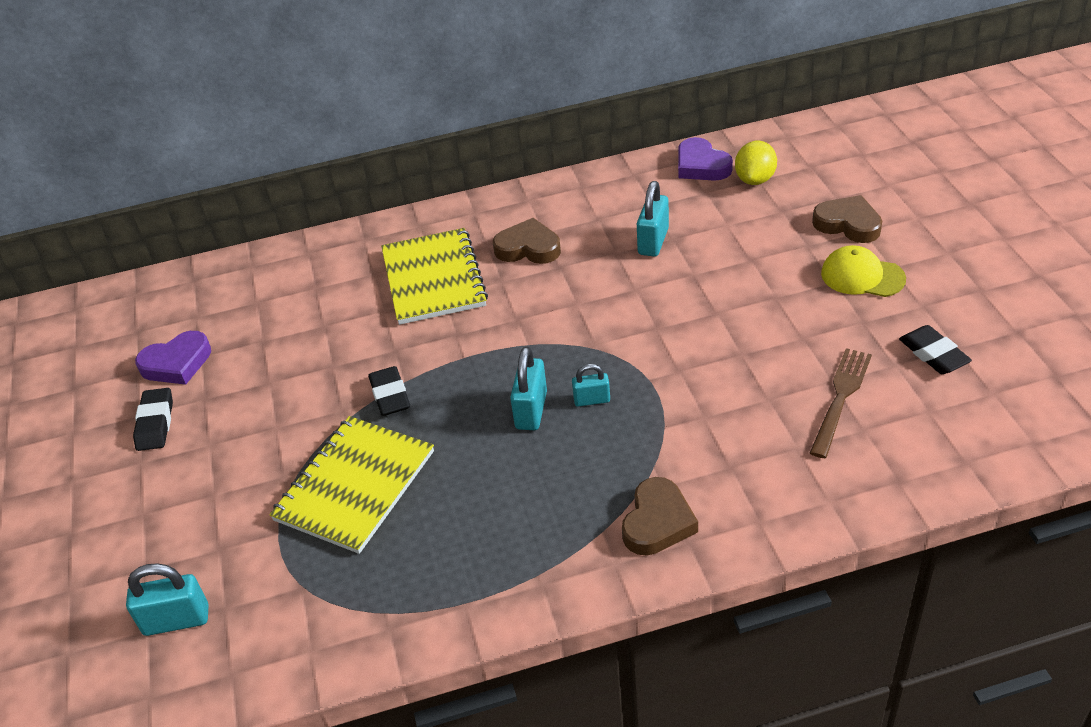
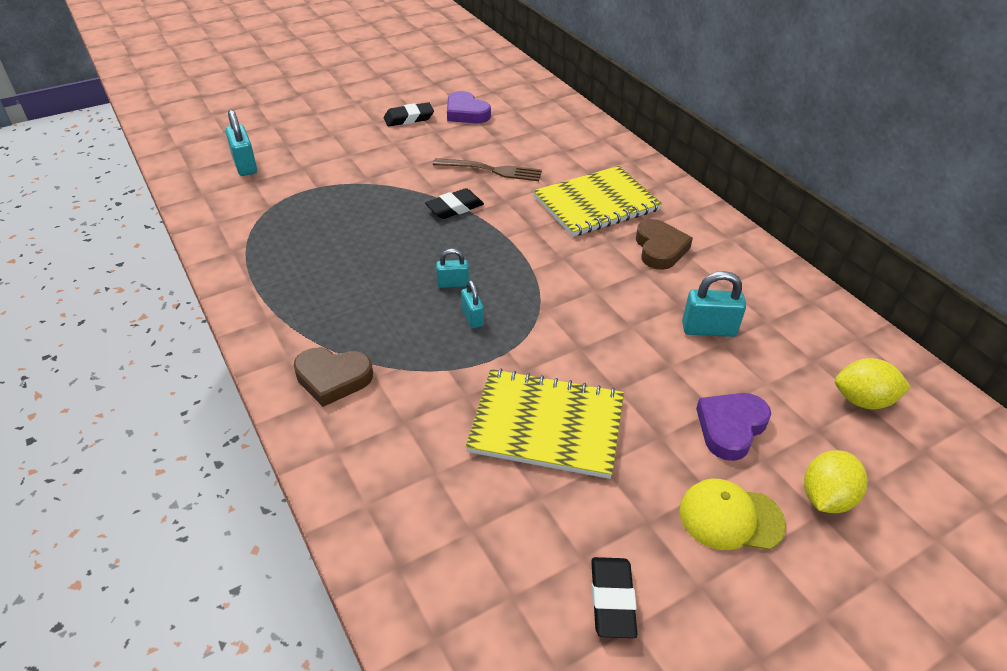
camera: 70 degrees right, 0 degrees up
yellow notebook [269,416,434,554] -> yellow notebook moved to [466,368,624,479]
turquoise padlock [510,346,547,430] -> turquoise padlock [436,249,469,288], size x0.62
purple heart [678,137,733,181] -> purple heart moved to [696,393,771,461]
brown fork [810,348,872,458] -> brown fork moved to [433,158,542,181]
brown heart [812,195,882,243] -> yellow lemon [804,450,868,513]
yellow cap [821,245,906,297] -> yellow cap turned 90 degrees counterclockwise [679,479,786,550]
black eraser [899,325,972,374] -> black eraser turned 45 degrees counterclockwise [591,557,637,638]

